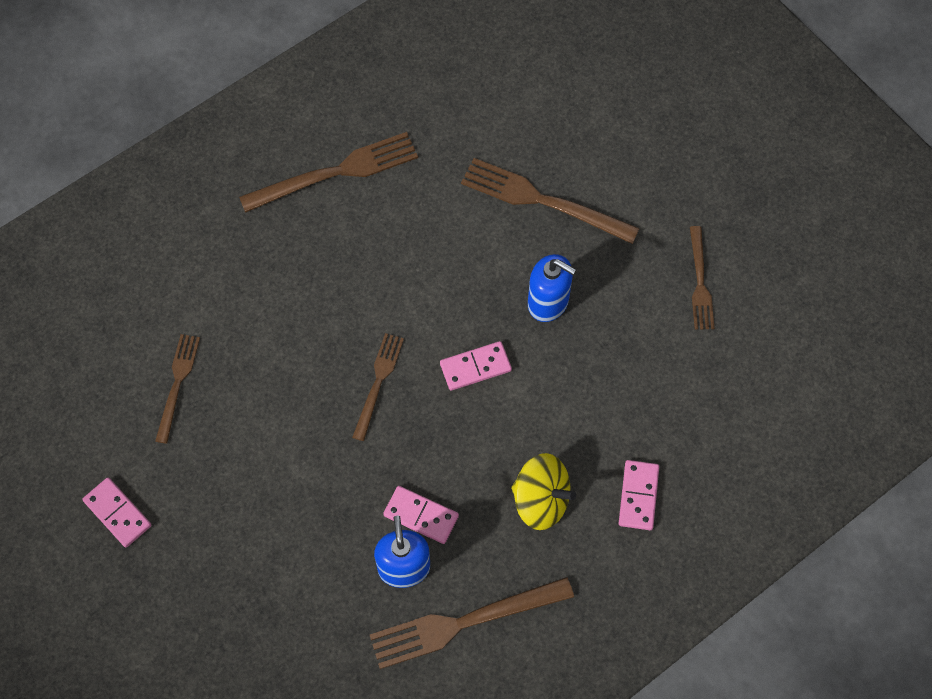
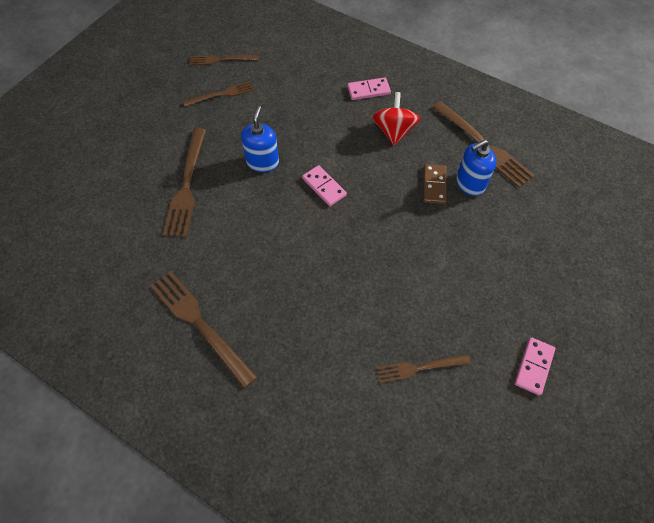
camera: 110 degrees left, 5 degrees down
brown fork [352,333,404,441] -> brown fork moved to [190,55,259,65]
pink domino [383,486,459,544] -> brown domino [423,164,447,204]
yellow spinning top [511,453,576,530] -> red spinning top [372,92,420,146]

